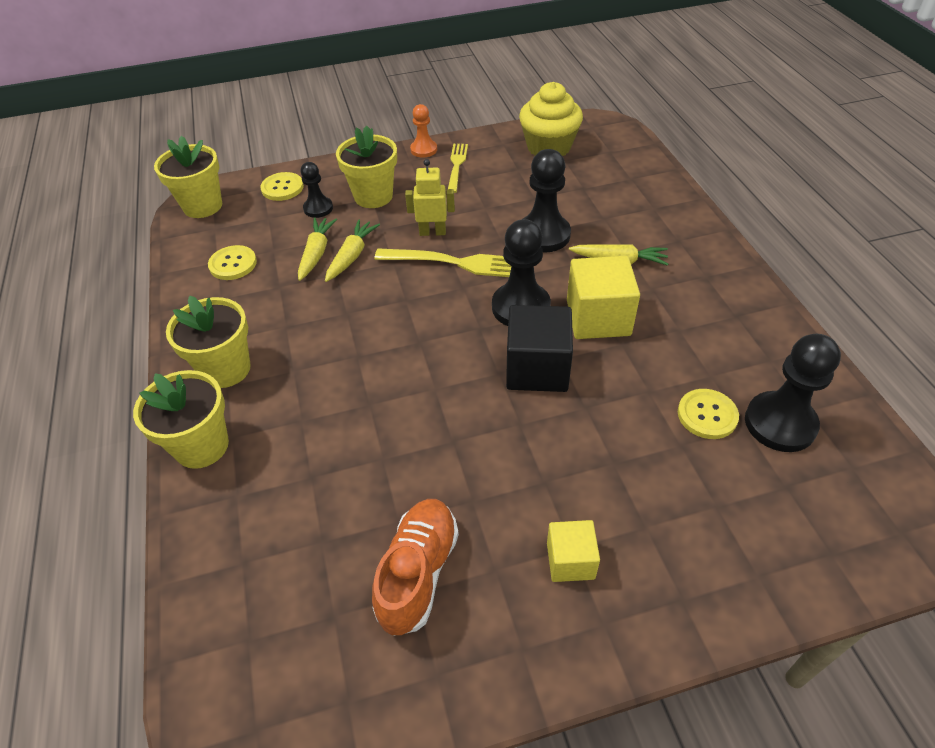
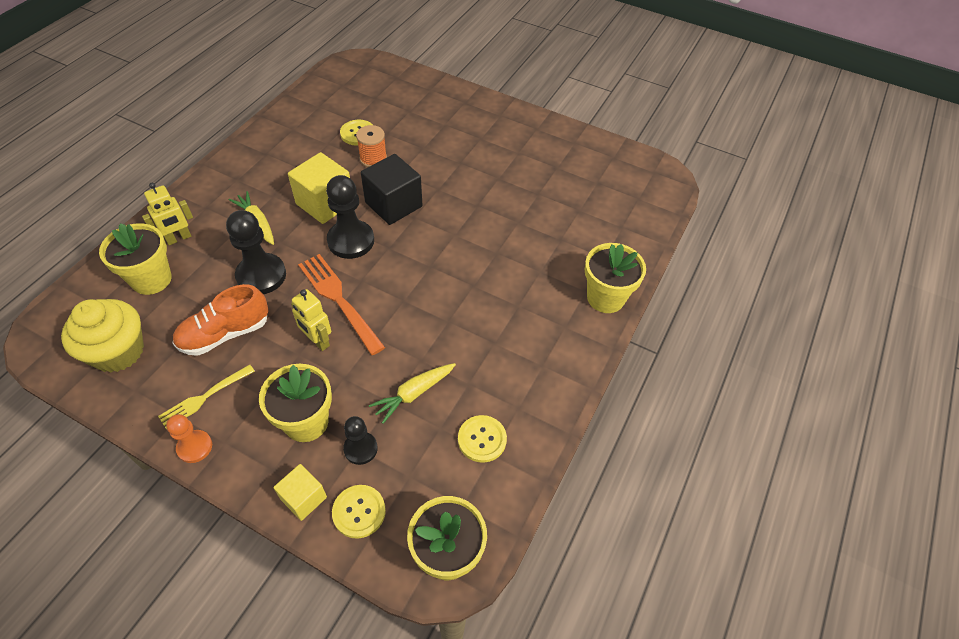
camera: 140 degrees left, 5 degrees up
yellow flower pot [166,296,251,388] -> yellow flower pot moved to [99,223,172,295]
yellow carrot [325,219,380,282] -> none
orange shoe [372,499,459,636] -> orange shoe moved to [173,284,268,356]
yellow fork [374,248,511,277] -> orange fork [298,254,385,355]
yellow cube [547,520,600,582] -> yellow cube moved to [274,464,327,521]
black pawn [745,334,841,452] -> none
none -> yellow robot [142,183,193,245]
none -> orange spool [356,125,387,167]

